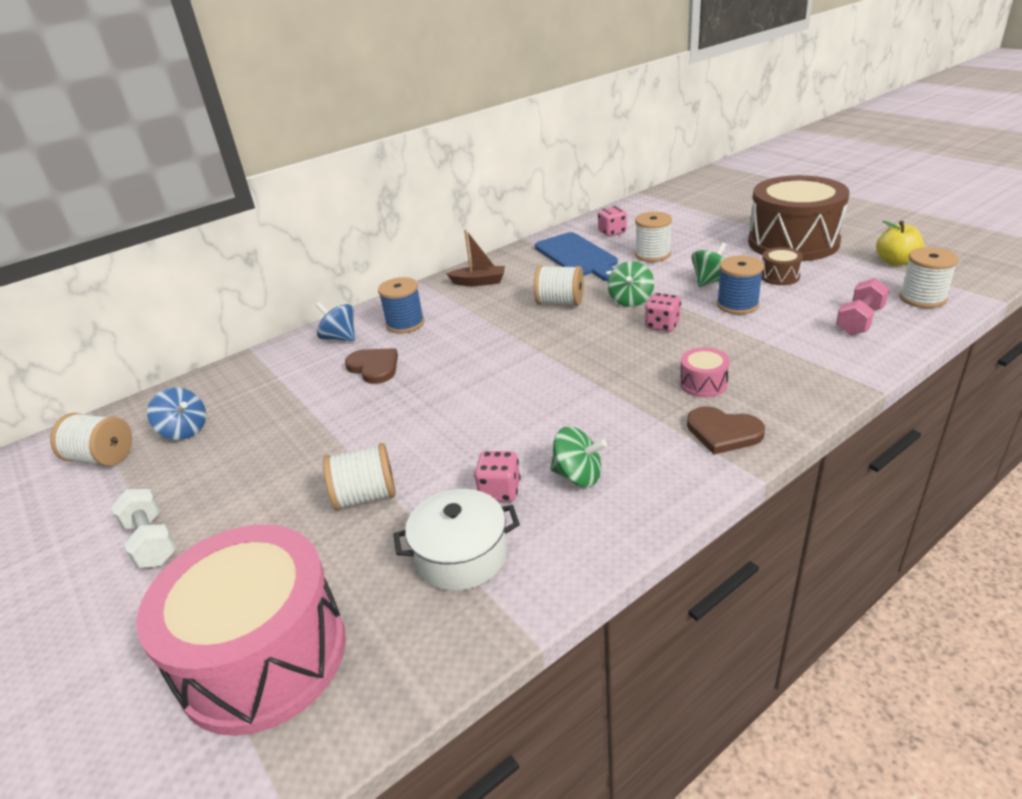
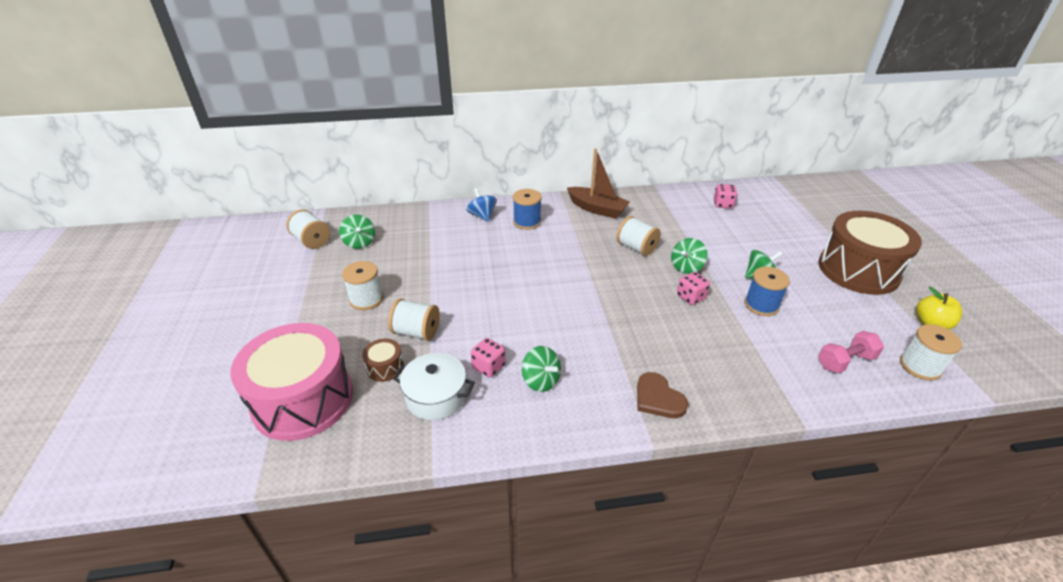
camera: 25 degrees right, 5 degrees up
white dumbbell [111,489,177,568] -> none
blue spinning top [147,387,206,440] -> green spinning top [339,214,375,249]
brown heart [345,348,398,384] -> none
brown boat [446,229,505,286] -> brown boat [567,148,630,219], size x1.50
blue cutting board [535,232,618,282] -> none
white spool [635,212,672,262] -> white spool moved to [342,261,383,310]
pink drum [680,347,730,397] -> none
brown drum [761,247,803,285] -> brown drum moved to [362,339,404,382]

